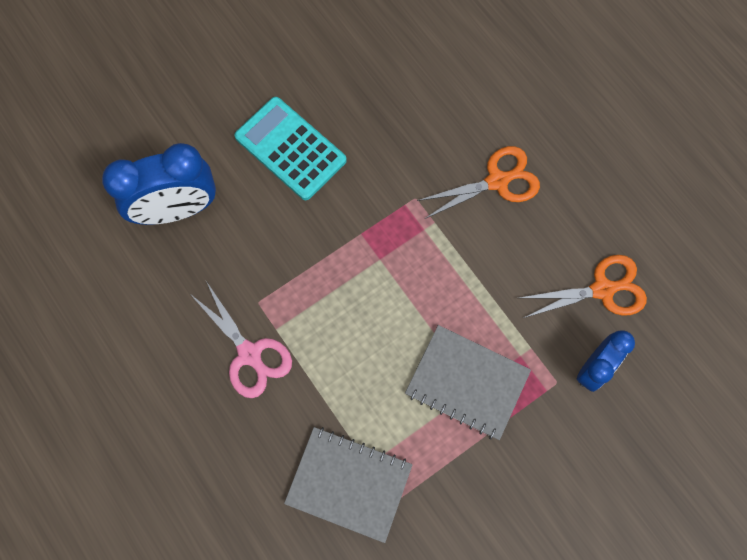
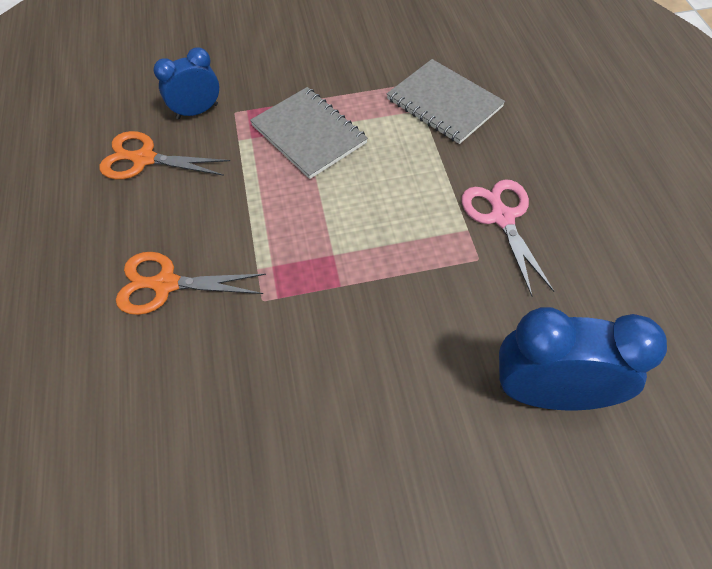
camera: 155 degrees left, 15 degrees down
turquoise calculator [234,97,347,200] -> none

